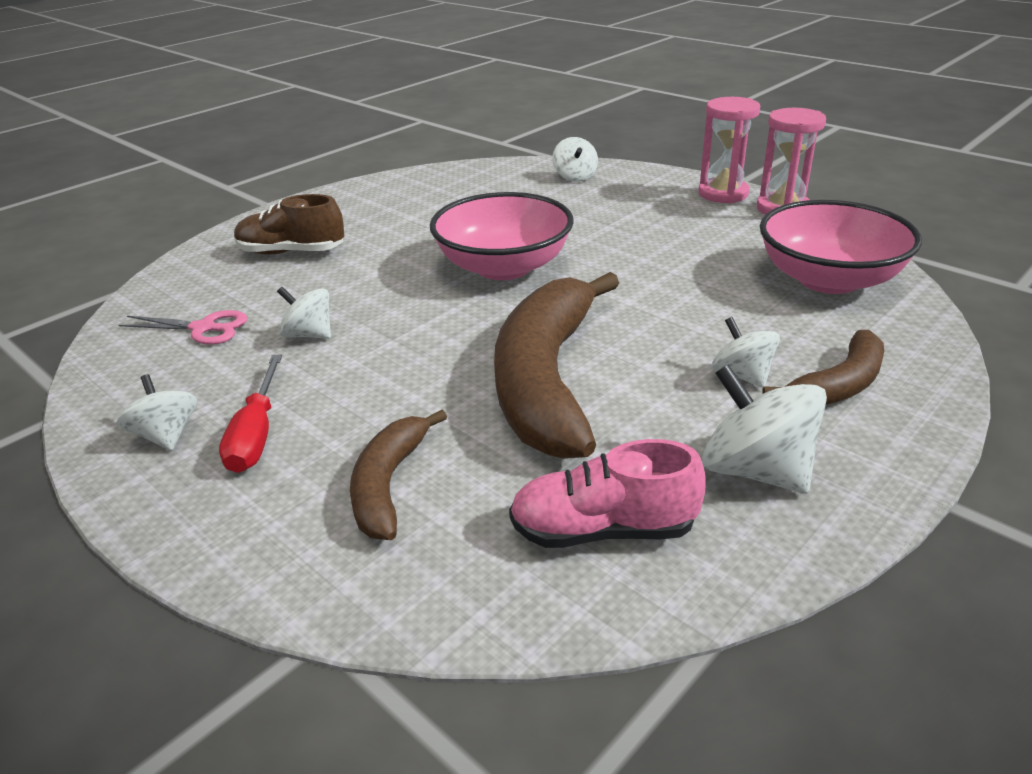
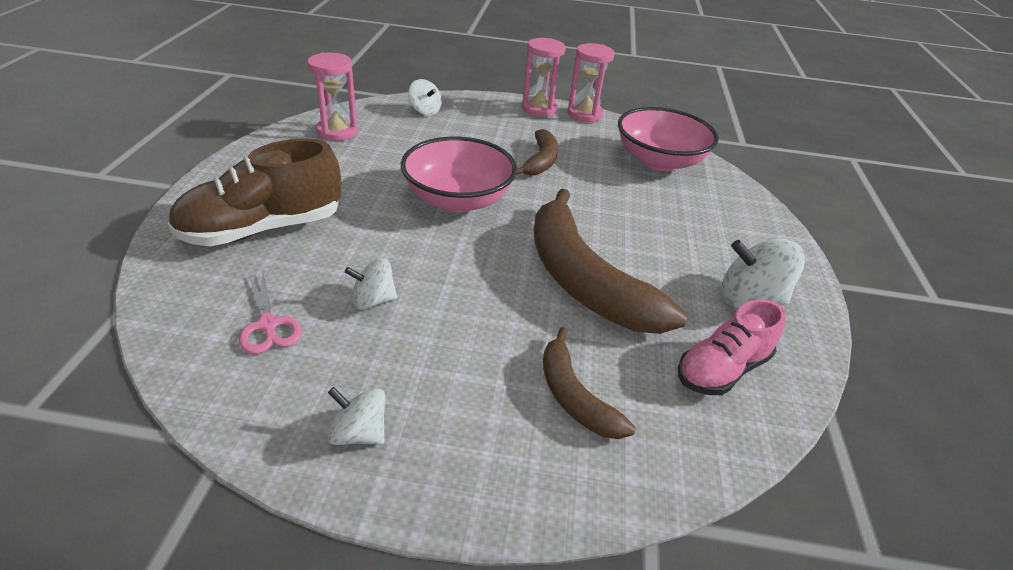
camera: 40 degrees left, 5 degrees up
pink scissors [119,310,247,345] -> pink scissors turned 90 degrees clockwise [239,272,302,354]
red screwdriver [219,355,282,473] -> none
brown shoe [234,194,344,255] -> brown shoe [168,139,342,246], size x1.53
white spinning top [712,317,780,388] -> none
brown banana [763,330,884,404] -> brown banana moved to [516,129,558,175]
none -> pink hourglass [307,52,358,141]

